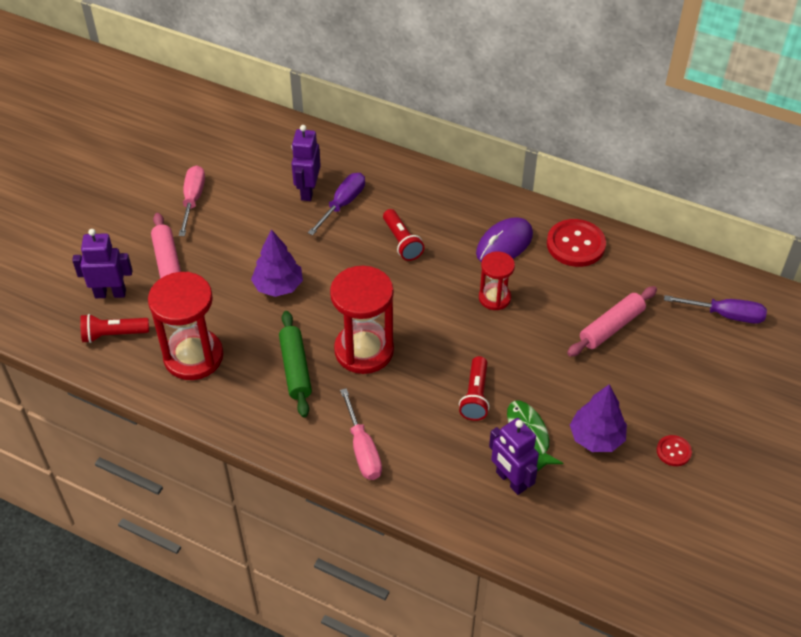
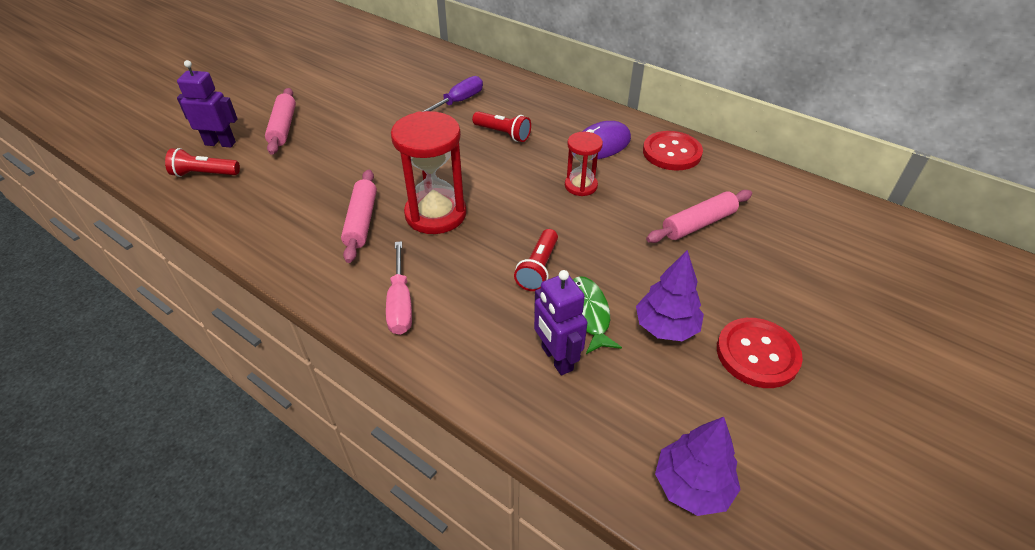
camera: 10 degrees right, 5 degrees down
red hourglass [148,272,224,380] -> none
pink screwdriver [179,165,205,236] -> none
purple tree [251,229,303,297] -> purple tree moved to [655,417,741,516]
green rolling pin [279,311,312,417] -> pink rolling pin [341,170,377,263]
purple robot [291,125,321,201] -> none
red flashlight [383,209,424,261] -> red flashlight turned 45 degrees counterclockwise [472,111,531,142]
red button [657,435,692,466] -> red button [717,318,803,388], size x1.96
purple screwdriver [664,295,767,324] -> none

